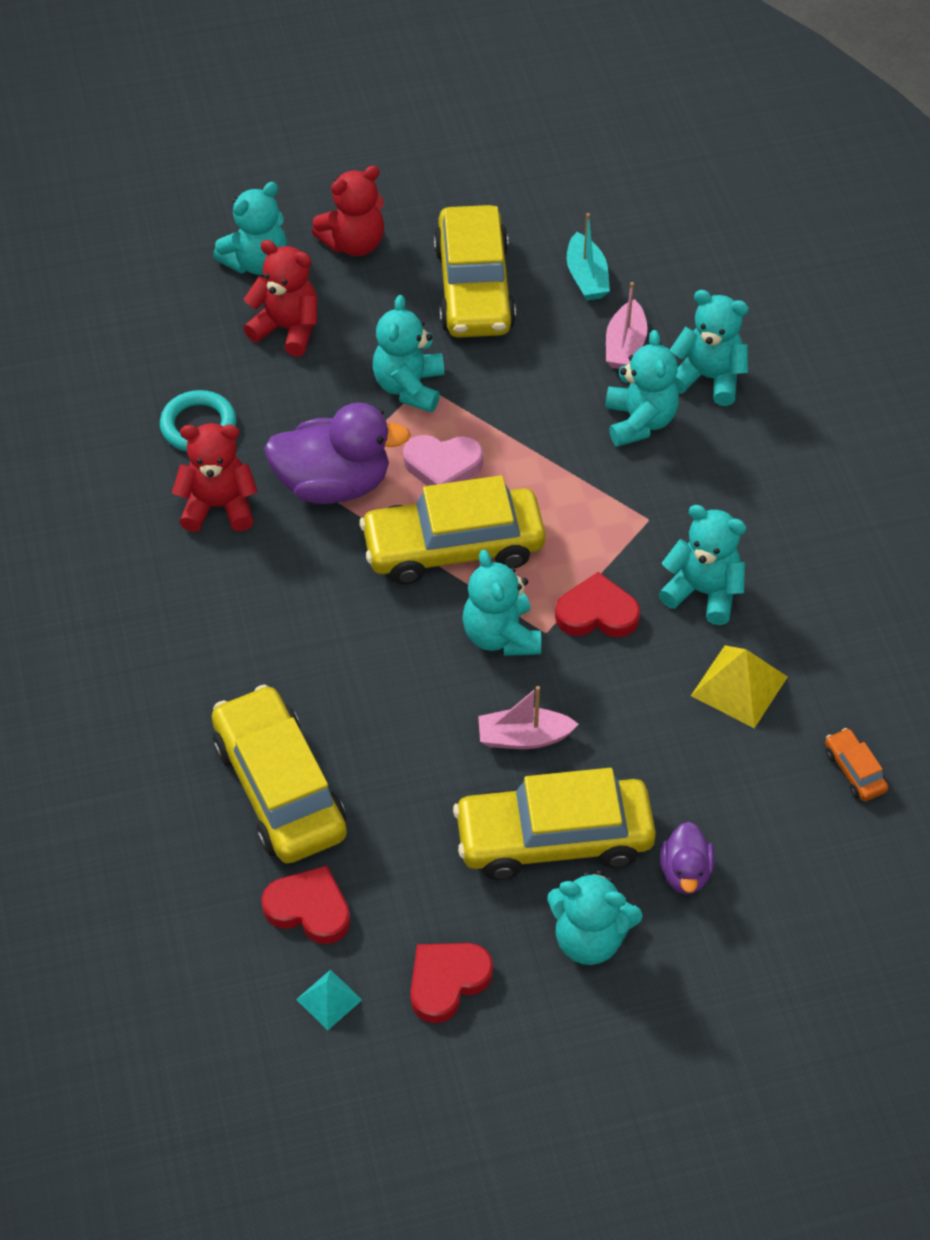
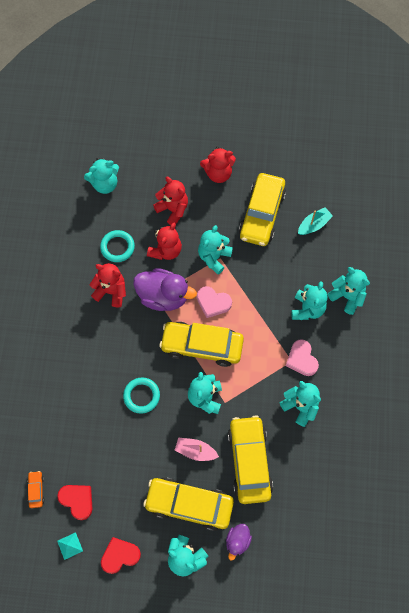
camera: 20 degrees right, 15 degrees up
yellow car [212,684,347,863] -> yellow car moved to [228,415,273,504]
turquoise teddy bear [213,182,287,275] -> turquoise teddy bear moved to [84,158,119,194]
red heart [555,572,640,637] -> none
turquoise boat [567,213,610,301] -> turquoise boat turned 135 degrees counterclockwise [298,207,333,235]
pink boat [606,282,647,369] -> none
yellow pyramid [691,645,788,728] -> none
orange car [825,728,888,801] -> orange car moved to [27,471,45,508]
none -> turquoise ring [123,378,160,414]
none -> red teddy bear [147,223,182,260]
none -> pink heart [286,339,319,376]

